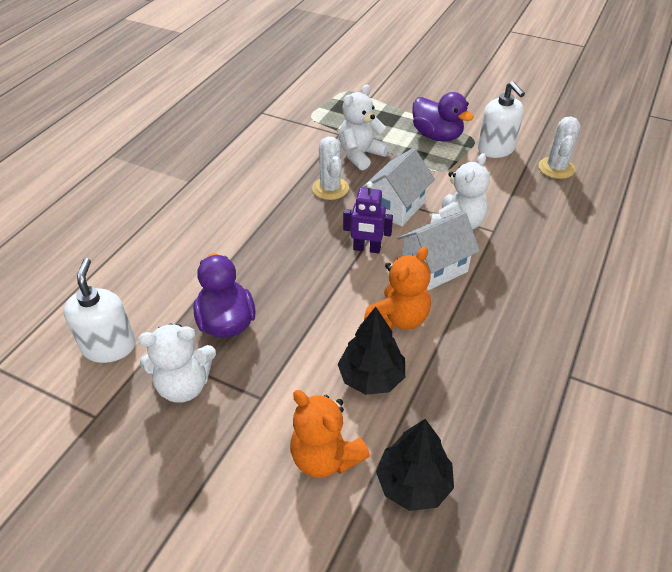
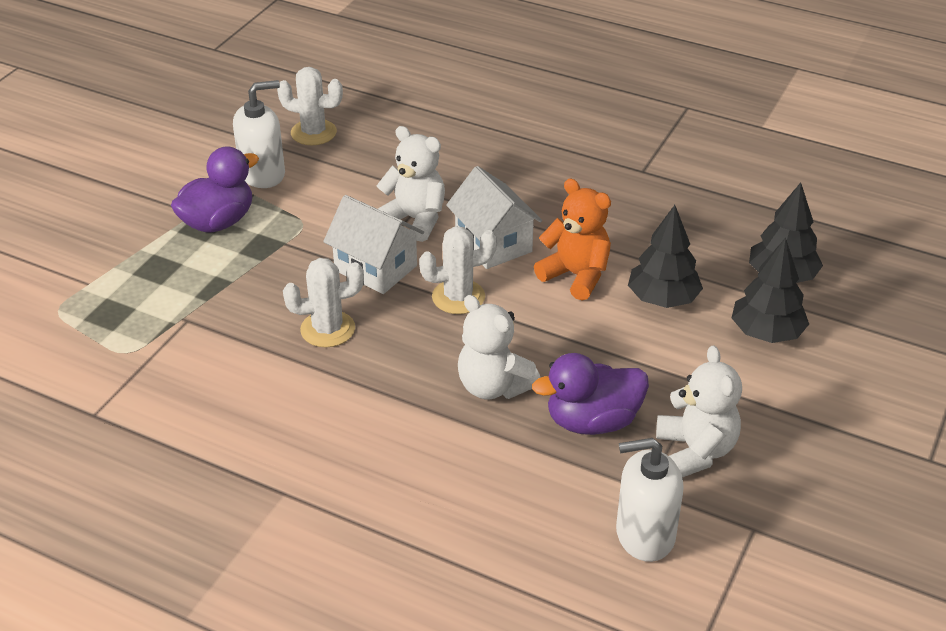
camera: 90 degrees left, 5 degrees down
orange teddy bear [290,390,370,478] -> black tree [732,238,809,343]
white teddy bear [339,85,389,170] -> white teddy bear moved to [458,295,540,400]
purple robot [343,181,393,254] -> white cactus [419,227,497,314]

